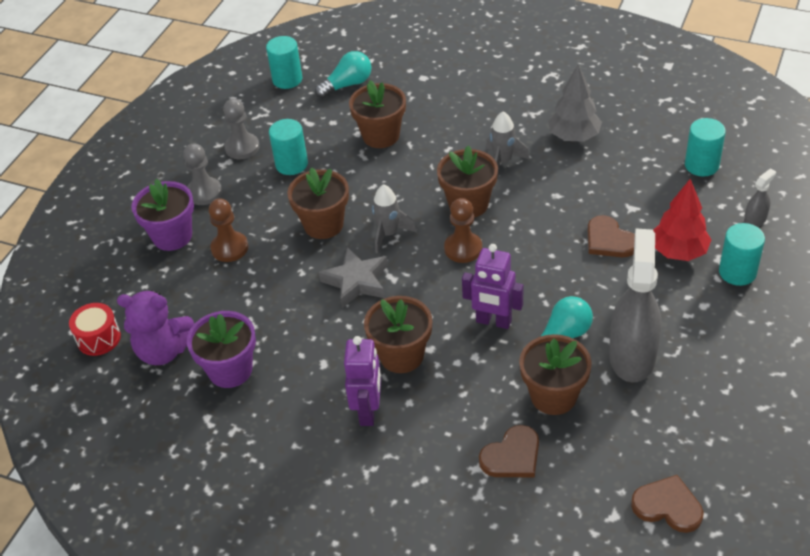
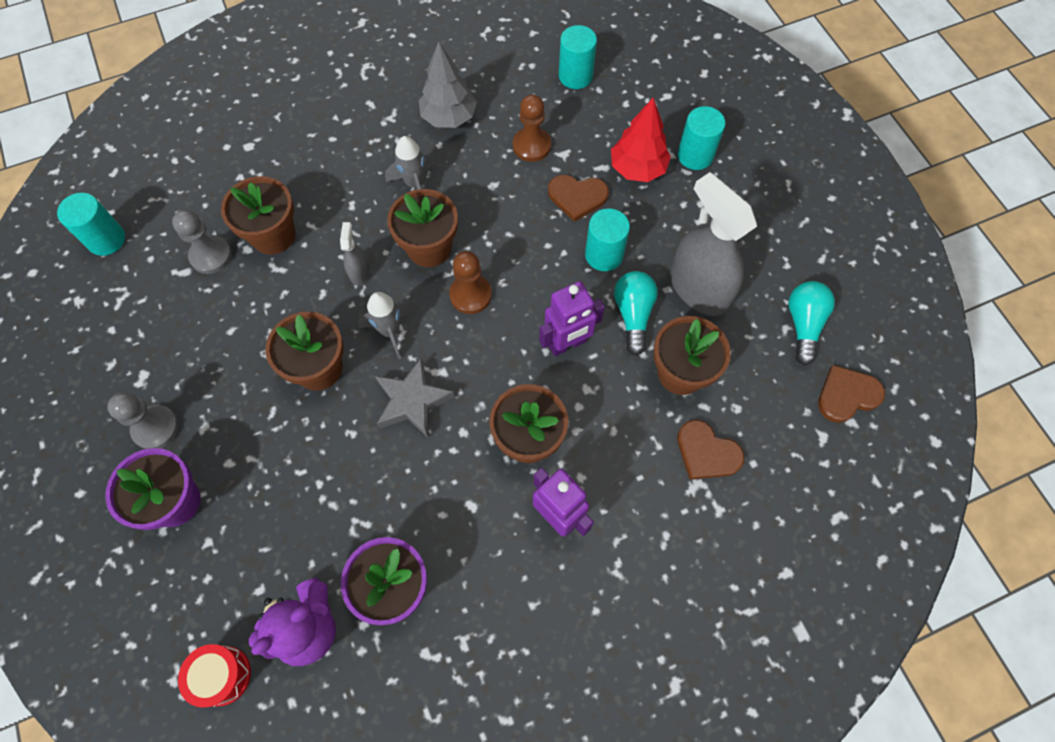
camera: 50 degrees left, 20 degrees up
brown pawn [209,198,248,262] -> brown pawn moved to [513,94,551,162]
grey pawn [223,99,259,159] -> grey pawn moved to [172,210,232,274]
turquoise cylinder [269,119,308,175] -> turquoise cylinder moved to [585,208,630,271]
turquoise light bulb [315,51,371,98] -> turquoise light bulb moved to [788,281,835,365]
brown heart [479,425,539,477] -> brown heart turned 120 degrees clockwise [677,420,745,480]
grey spray bottle [744,168,776,227] -> grey spray bottle moved to [340,222,369,285]

